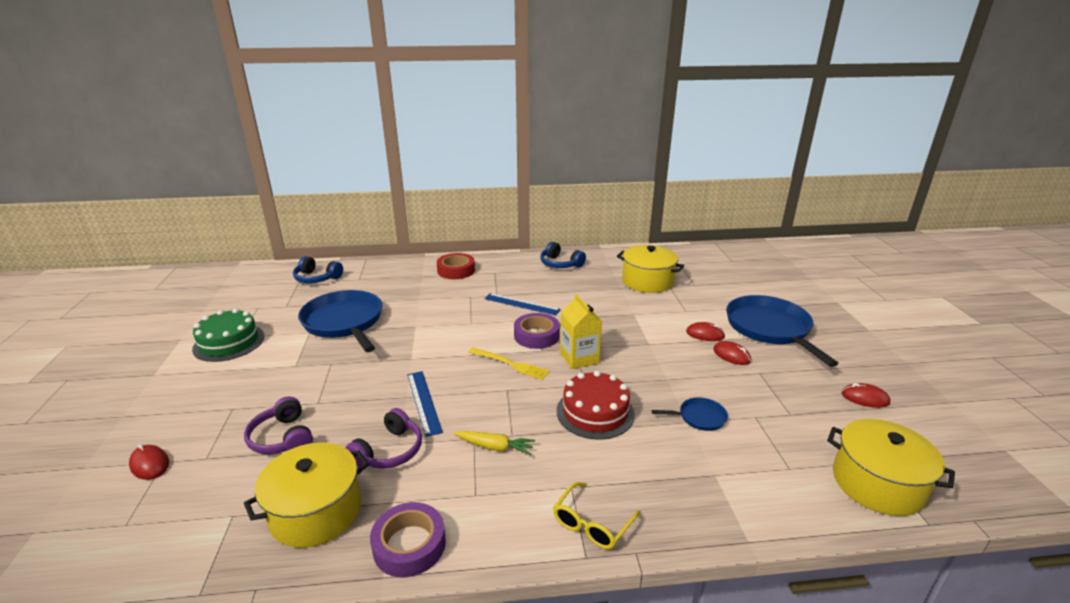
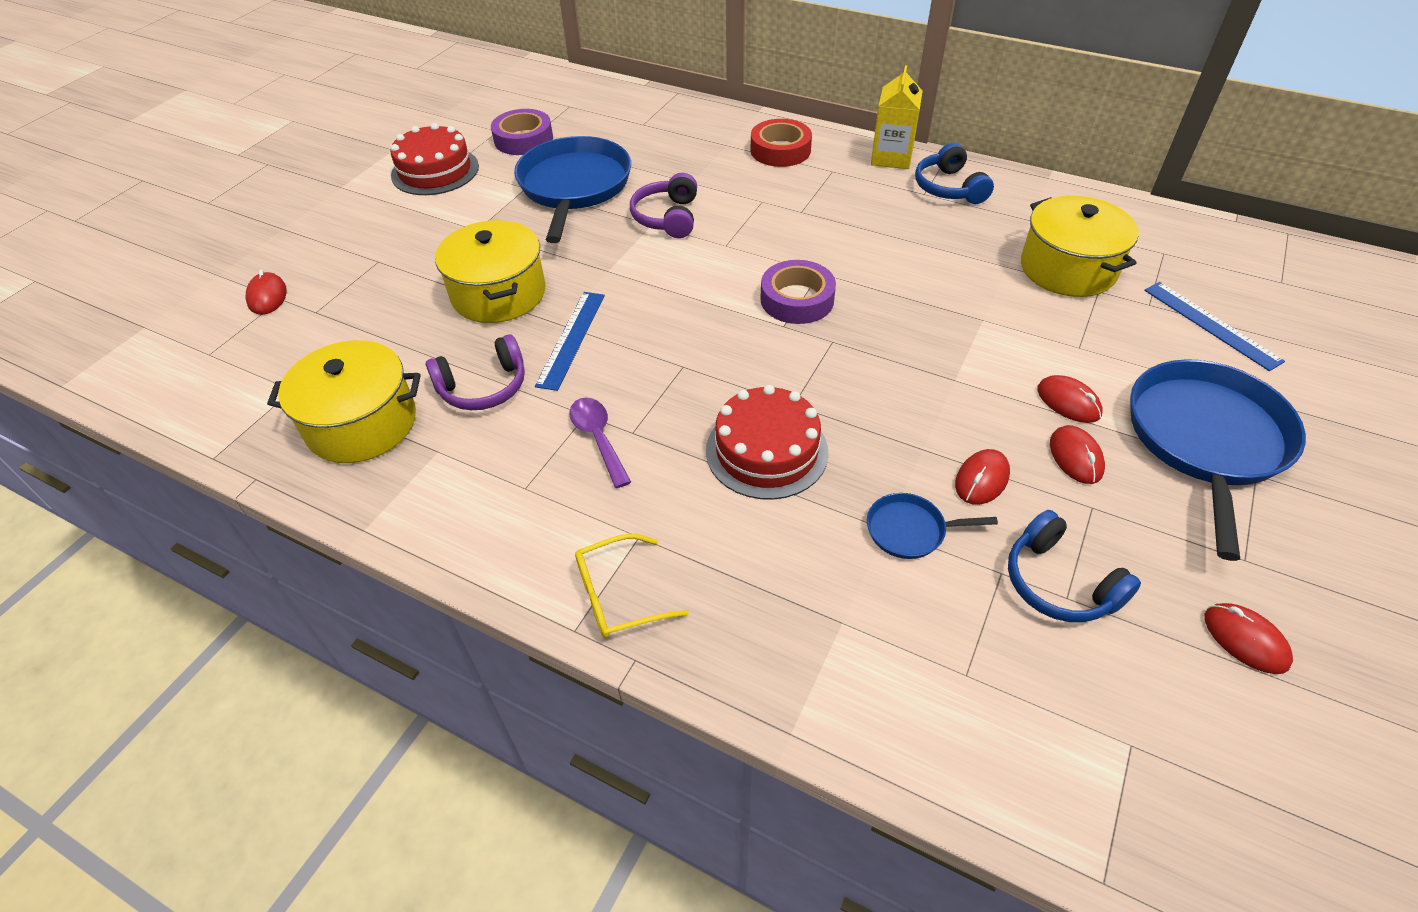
camera: 35 degrees right, 20 degrees up
green cake [192,308,264,362] -> red cake [390,123,479,195]
purple headphones [244,396,313,454] -> purple headphones moved to [630,173,697,238]
blue headphones [293,256,343,283] -> blue headphones moved to [1008,510,1141,622]
purple tape [370,502,446,577] -> purple tape moved to [491,109,553,155]
yellow carrot [454,431,535,455] -> purple spoon [570,398,631,488]
yellow fork [468,348,550,380] -> none
blue ruler [484,293,561,316] -> blue ruler moved to [1144,282,1285,371]
yellow carton [560,294,602,369] -> yellow carton moved to [871,65,923,169]
blue pan [652,397,728,431] -> blue pan turned 150 degrees clockwise [867,493,998,559]
yellow pot [827,419,955,516] -> yellow pot moved to [435,220,546,323]
none -> red mouse [955,449,1010,505]

